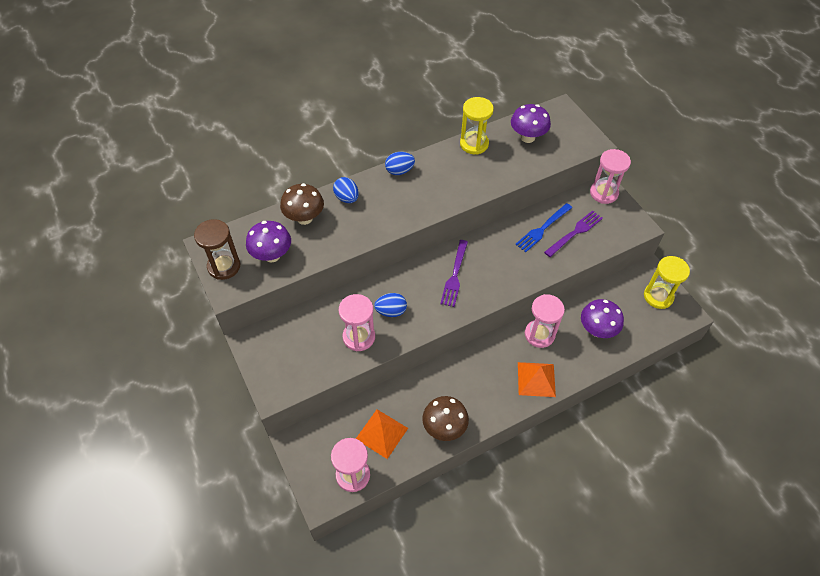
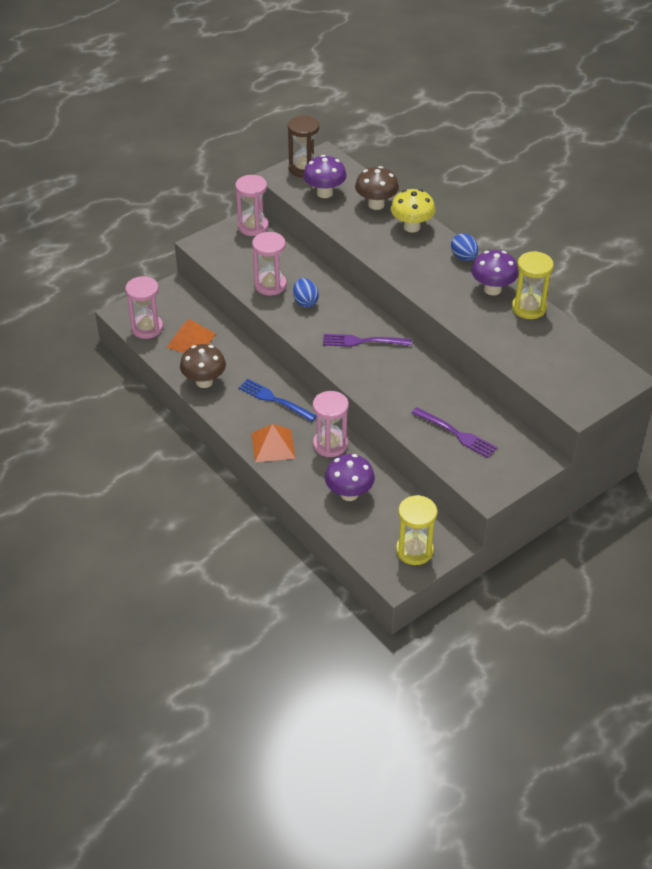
camera: 80 degrees right, 10 degrees down
blue egg [333,177,359,203] -> yellow mushroom [391,189,435,233]
purple mushroom [511,104,551,143] -> purple mushroom moved to [471,250,519,295]
blue fork [515,203,572,252] -> blue fork moved to [238,379,317,422]
pink hourglass [590,149,631,204] -> pink hourglass moved to [235,175,269,236]

